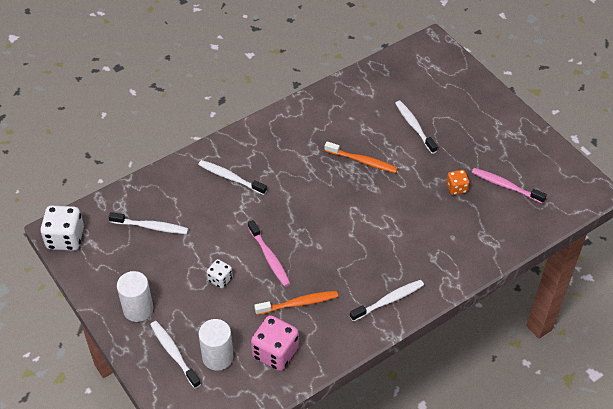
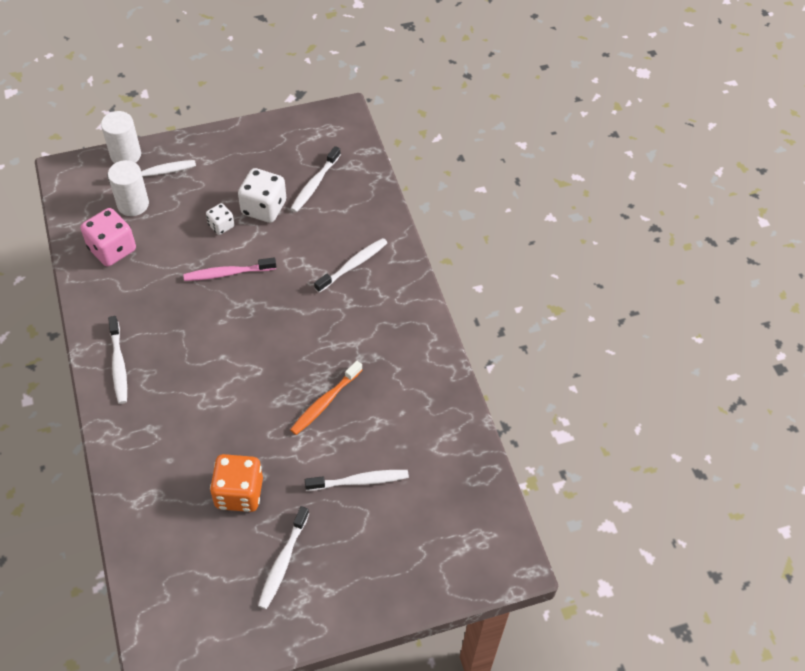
camera: 105 degrees right, 5 degrees up
white dice [40,205,84,251] -> white dice moved to [238,168,286,223]
white cylinder [117,271,153,322] -> white cylinder moved to [101,111,141,163]
orange toothbrush [254,291,338,315] -> none
orange dice [446,170,469,195] -> orange dice [210,454,263,512], size x1.80
pink toothbrush [471,168,547,204] -> none
none -> white toothbrush [258,506,309,609]

